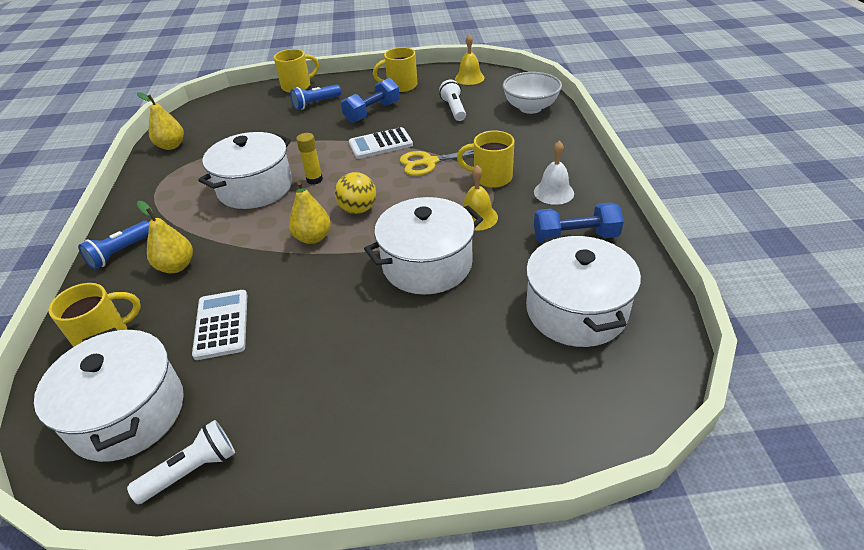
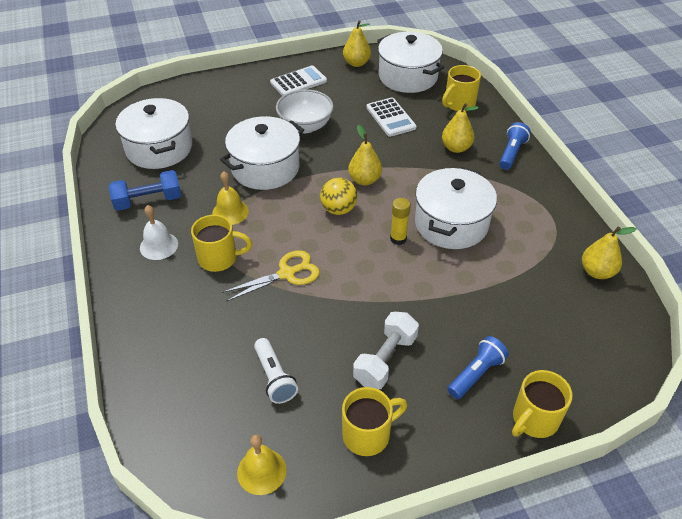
camera: 165 degrees right, 5 degrees up
white flashlight [127,420,235,504] -> yellow pear [343,20,371,67]
blue dumbbell [341,78,400,123] -> white dumbbell [353,312,419,390]
white calculator [349,127,413,159] -> white calculator moved to [270,65,327,96]
white bowl [503,72,562,114] -> white bowl moved to [276,89,334,133]

